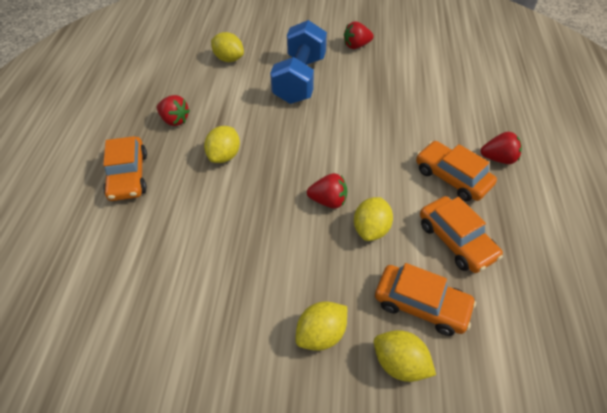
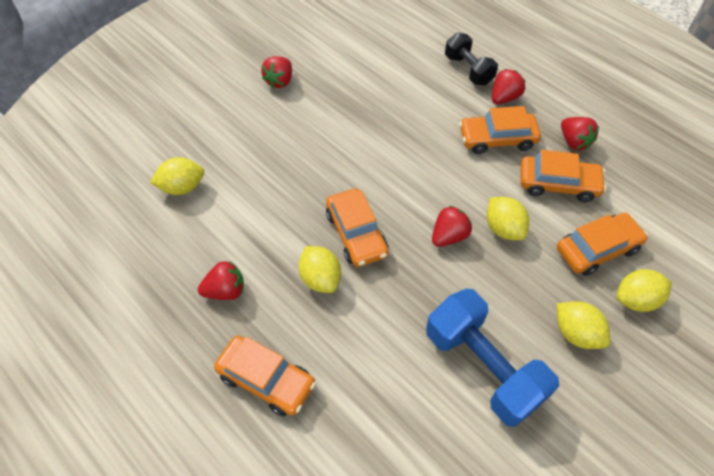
camera: 50 degrees left, 5 degrees up
blue dumbbell [270,20,327,104] -> blue dumbbell moved to [426,289,559,427]
yellow lemon [295,301,347,351] -> yellow lemon turned 45 degrees counterclockwise [557,301,610,349]
none -> orange car [326,188,389,267]
none -> black dumbbell [445,33,498,85]
none -> red strawberry [561,117,599,150]

